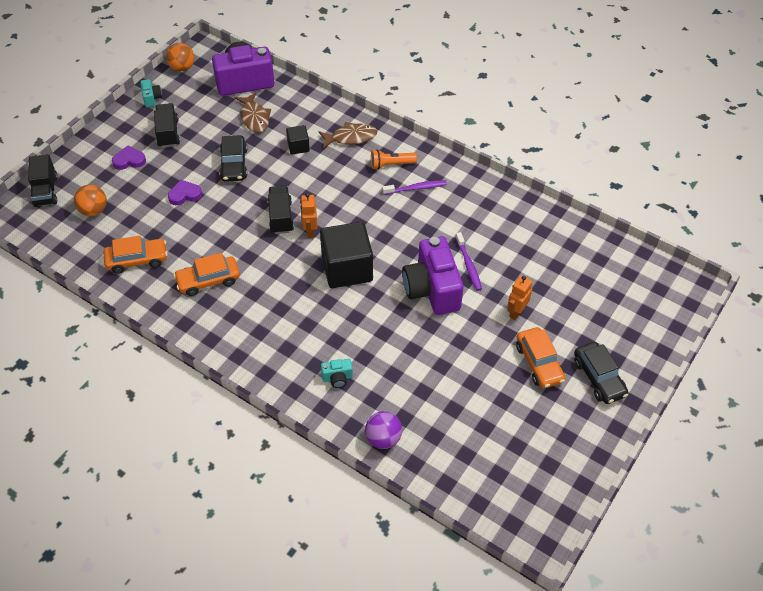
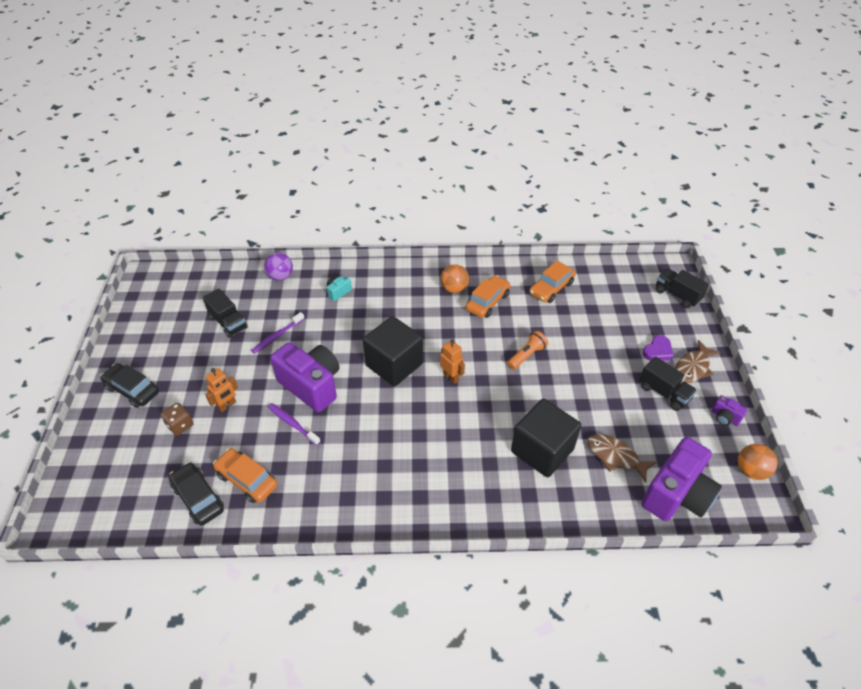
camera: 145 degrees right, 5 degrees down
orange ball [74,185,107,216] -> orange ball moved to [440,264,469,293]
turquoise camera [140,79,162,107] -> purple camera [712,395,747,426]
purple heart [168,180,202,205] -> none
black car [219,135,248,182] -> black car moved to [169,462,224,526]
black truck [268,186,294,234] -> black truck moved to [203,289,248,338]
black cube [286,125,310,155] -> black cube [511,399,581,477], size x2.07
brown fish [319,122,377,149] -> brown fish moved to [675,340,721,383]
orange flashlight [371,149,417,170] -> orange flashlight moved to [507,331,548,370]
purple toothbrush [382,180,447,195] -> purple toothbrush moved to [251,312,305,354]
orange robot [507,275,532,320] -> orange robot turned 45 degrees clockwise [205,368,238,412]
orange car [516,327,565,388] -> orange car moved to [213,448,278,503]
none -> brown dice [160,403,193,436]

